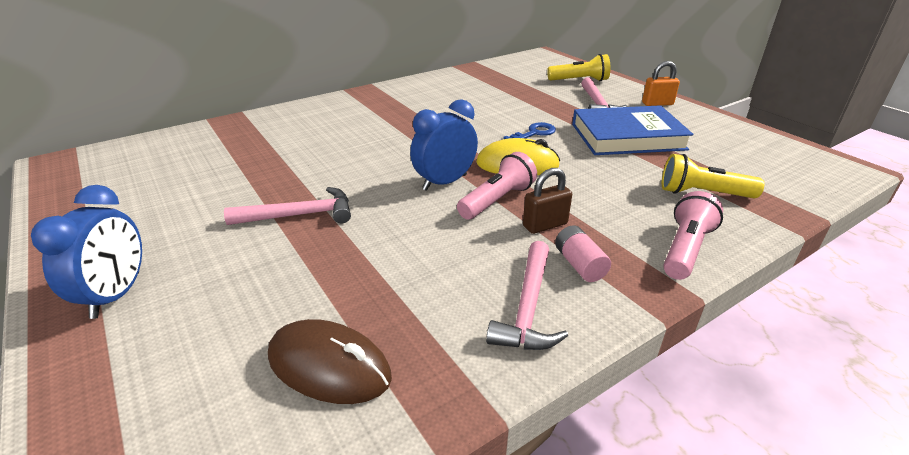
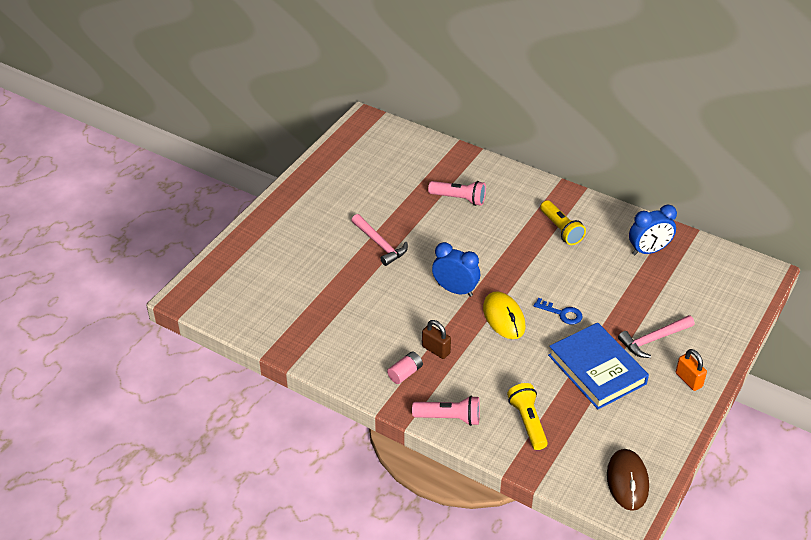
camera: 65 degrees right, 10 degrees up
blue clock [31,185,142,319] -> blue clock moved to [629,205,677,255]
brown mouse [268,319,392,404] -> brown mouse moved to [607,449,649,511]
pink flashlight [457,152,537,220] -> pink flashlight moved to [428,181,486,206]
pink hammer [486,241,568,350] -> none
yellow flashlight [547,54,610,81] -> yellow flashlight moved to [540,200,586,245]

